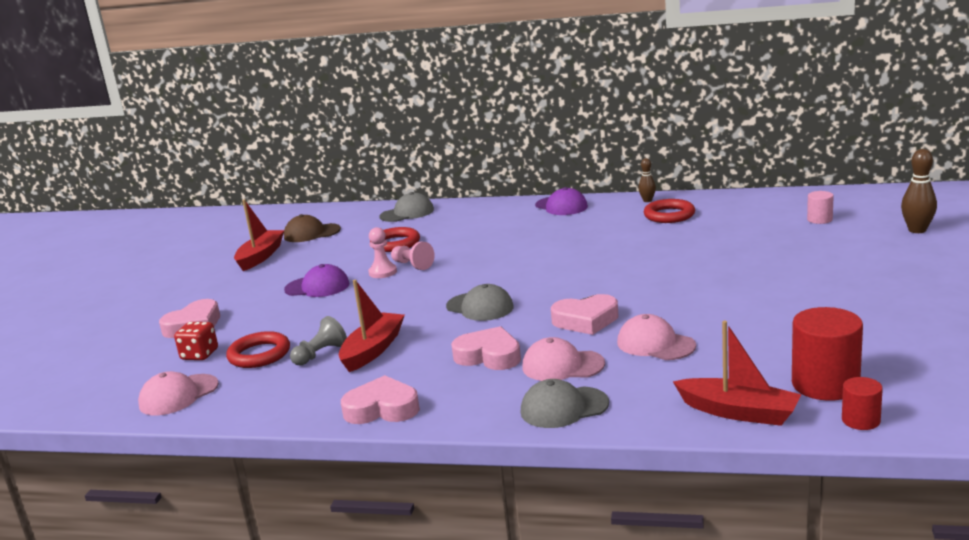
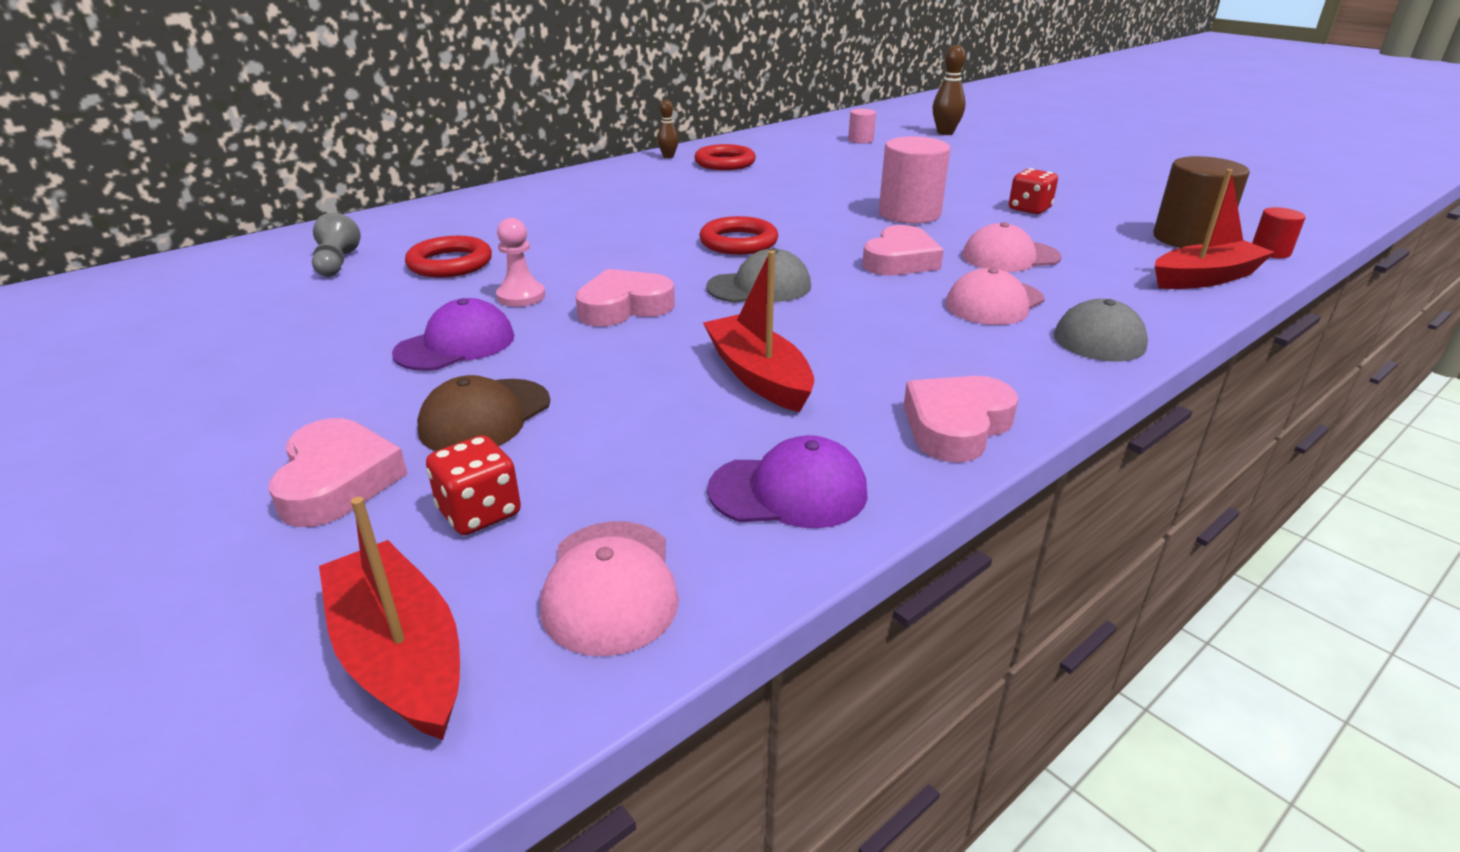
camera: 55 degrees left, 10 degrees up
red ring [226,331,290,368] -> red ring moved to [699,216,778,255]
red boat [234,200,284,271] -> red boat moved to [319,497,460,740]
brown cap [284,214,341,242] -> brown cap moved to [417,375,550,451]
grey pawn [290,316,347,365] -> grey pawn moved to [312,213,361,277]
grey cap [379,192,434,222] -> none
pink pawn [391,242,435,270] -> none
pink heart [451,326,521,370] -> pink heart moved to [575,269,675,326]
purple cap [535,187,588,215] -> purple cap moved to [707,435,868,528]
red cylinder [792,307,863,401] -> brown cylinder [1153,156,1250,248]
none -> pink cylinder [879,136,950,224]
none -> red dice [1009,168,1058,214]

